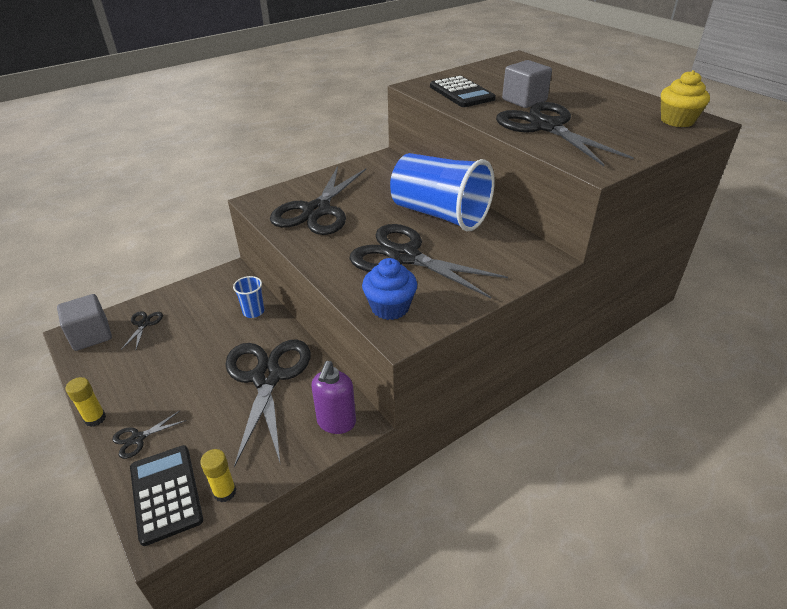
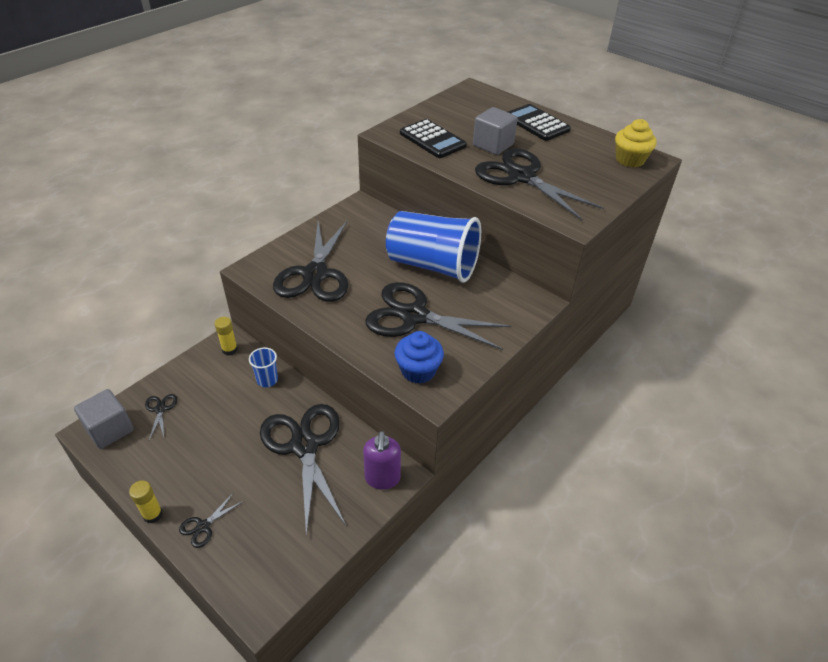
camera: 15 degrees left, 5 degrees up
black calculator [130,445,203,546] -> black calculator moved to [508,104,571,141]
yellow glue stick [200,449,237,503] -> yellow glue stick moved to [215,317,238,355]

